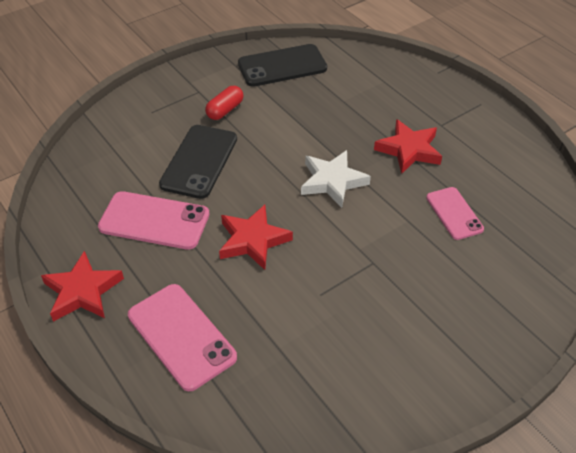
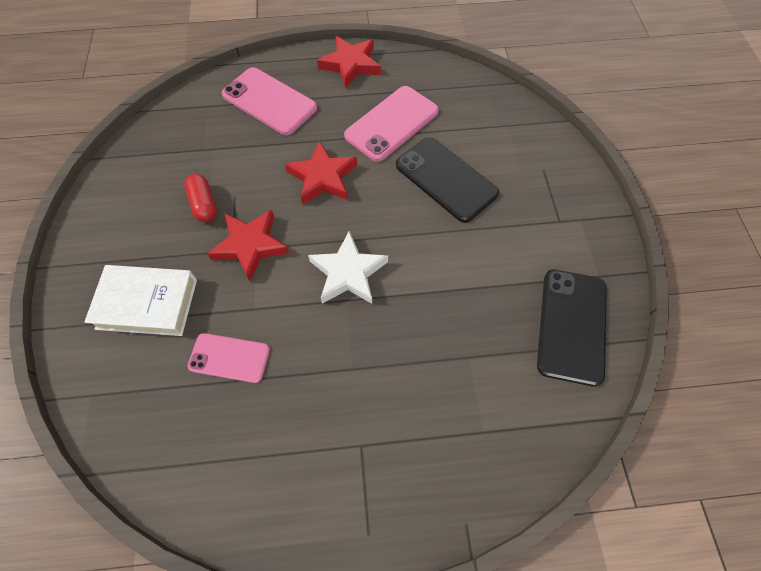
camera: 120 degrees right, 15 degrees up
pink phone [128,284,237,391] -> pink phone turned 45 degrees clockwise [222,67,317,135]
red capsule [205,86,243,120] -> red capsule moved to [184,174,217,222]
red star [374,119,442,174] -> red star moved to [207,210,289,281]
none -> white book [84,265,197,336]

